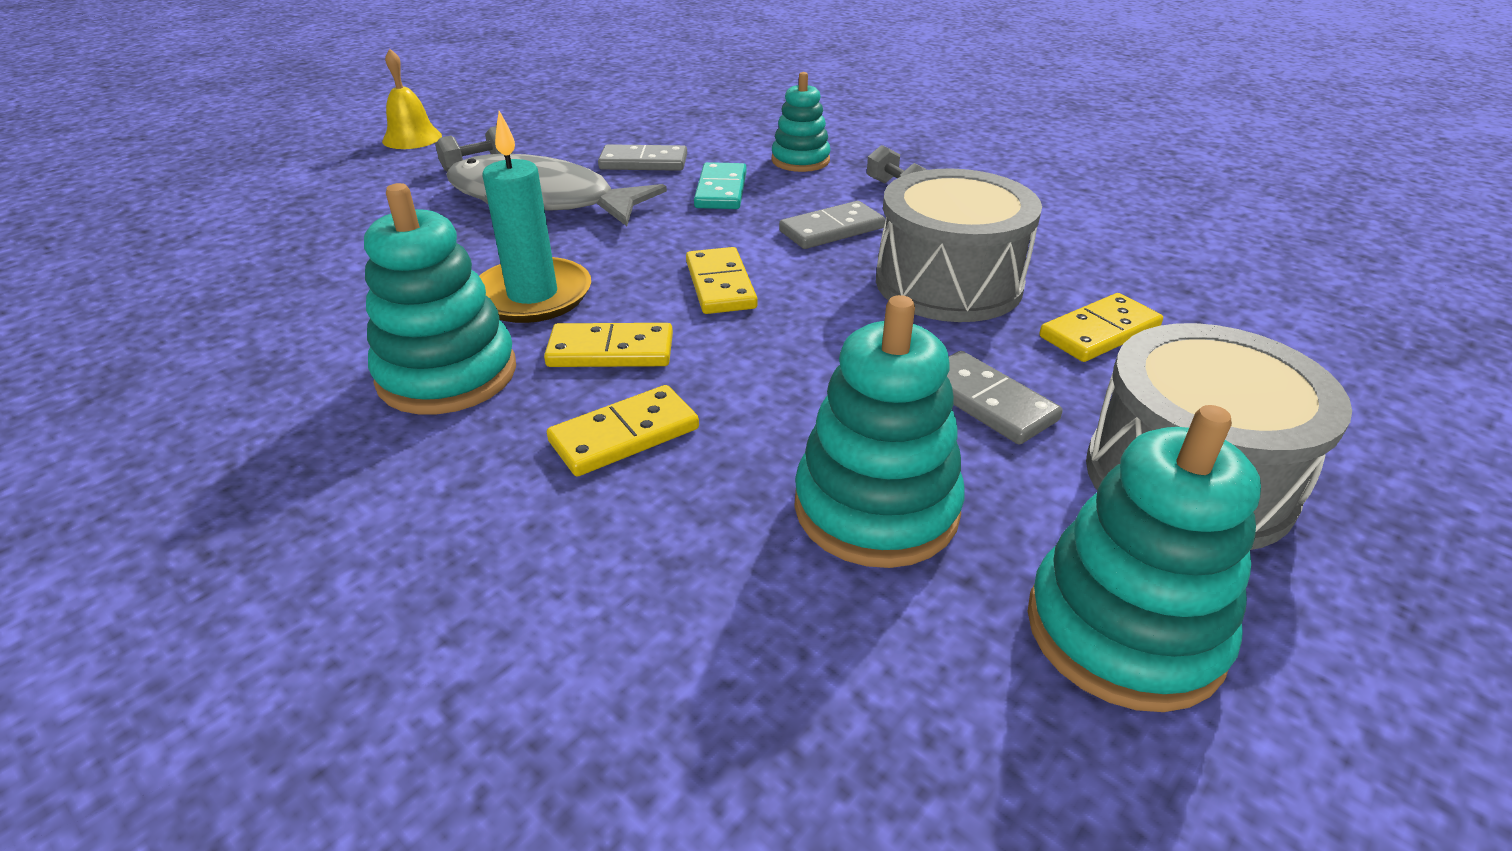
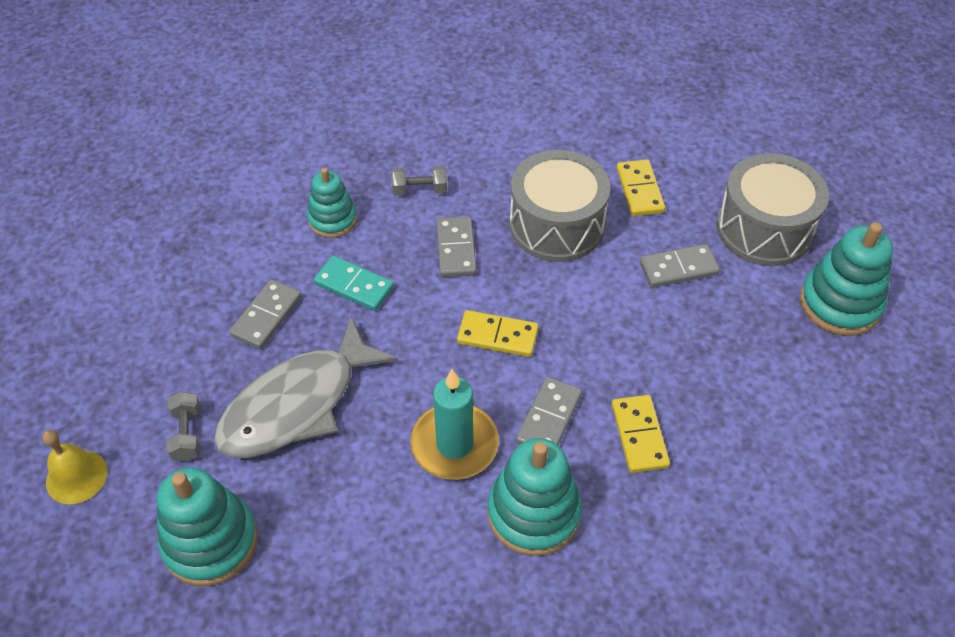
camera: 65 degrees left, 15 degrees up
yellow domino [544,323,673,367] -> grey domino [516,377,582,445]
turquoise stacking toy [794,295,965,568] -> turquoise stacking toy moved to [157,467,258,586]

